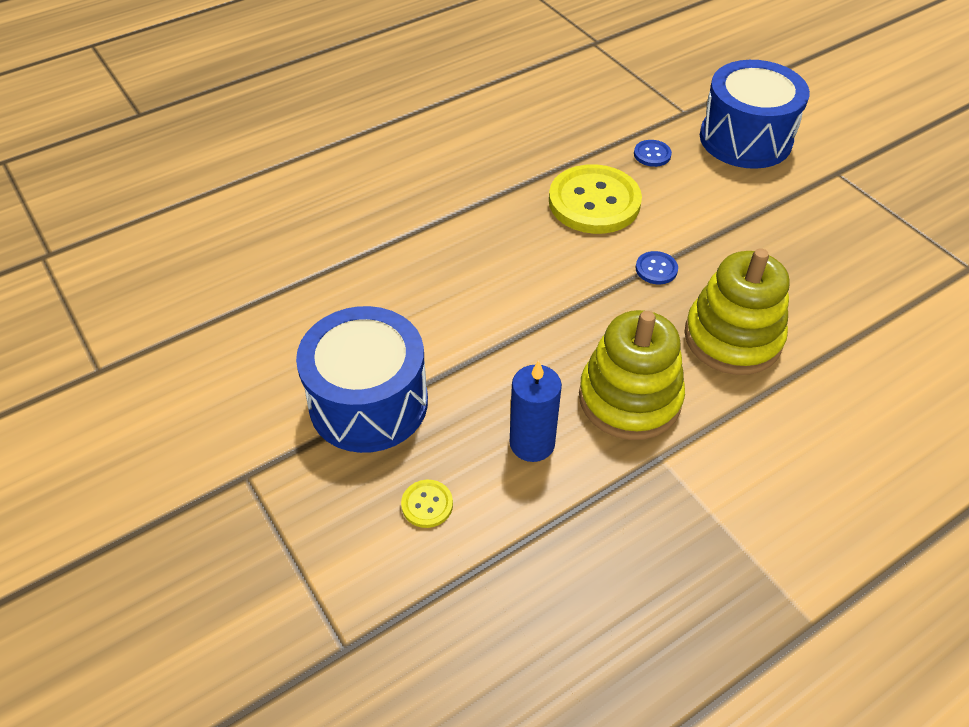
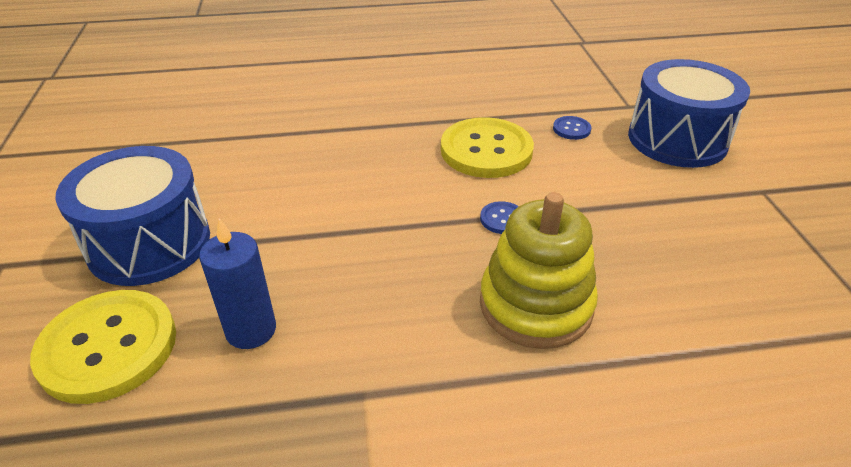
camera: 25 degrees right, 10 degrees down
yellow button [401,480,453,528] -> yellow button [30,290,176,404], size x2.35
yellow stacking toy [579,310,685,440] -> none

